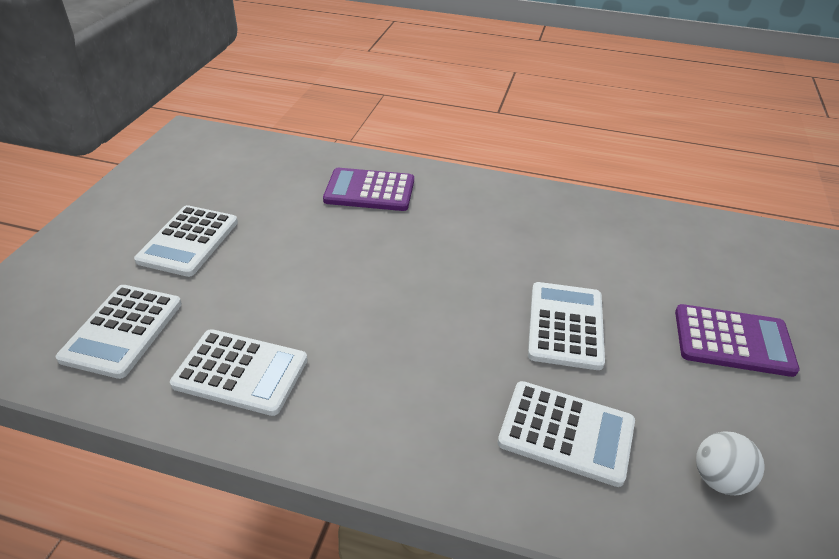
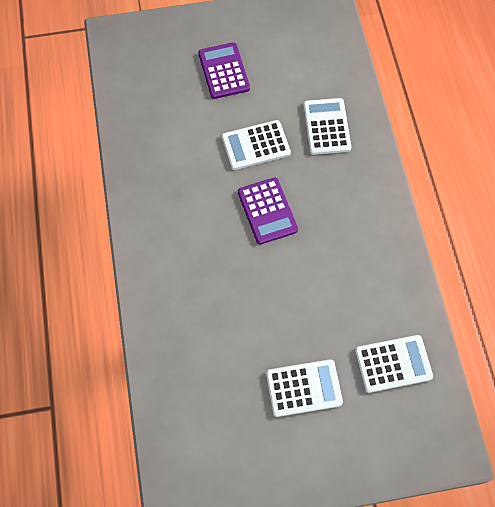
camera: 115 degrees left, 25 degrees up
white calculator [170,329,308,416] -> none
purple calculator [323,168,414,211] -> purple calculator moved to [238,177,298,244]
white ball [696,431,765,495] -> none

